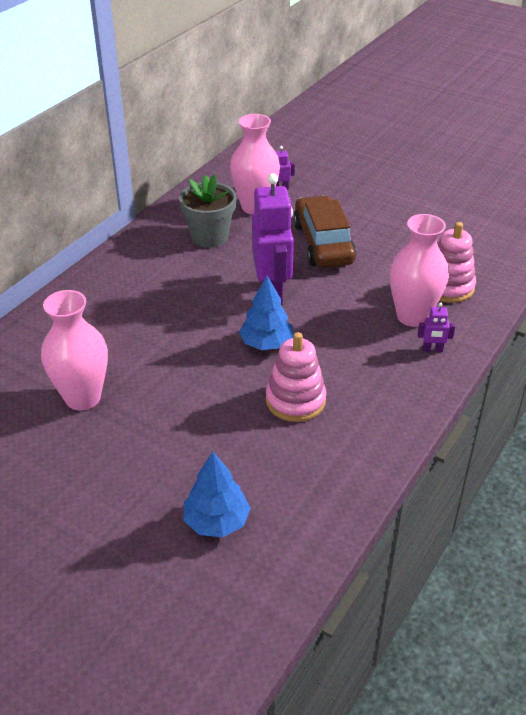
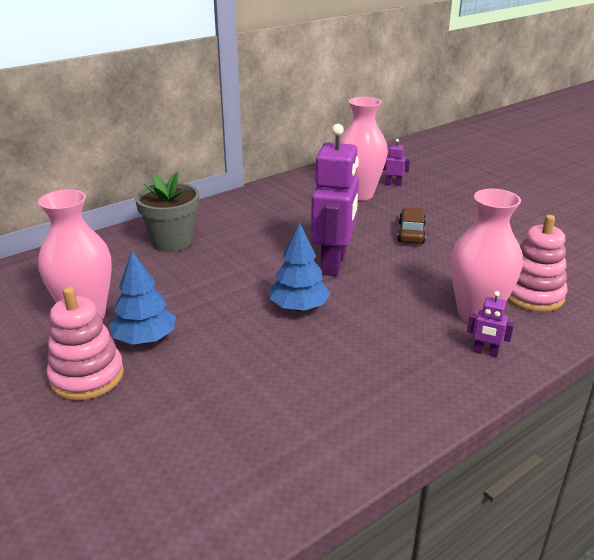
camera: 20 degrees right, 10 degrees down
grey flower pot [179,174,237,248] -> grey flower pot moved to [135,172,199,252]
blue tree [184,452,251,537] -> blue tree moved to [109,251,176,345]
pink stacking toy [266,332,326,422] -> pink stacking toy moved to [47,287,124,401]
brown car [293,195,356,268] -> brown car [397,207,426,244], size x0.55

